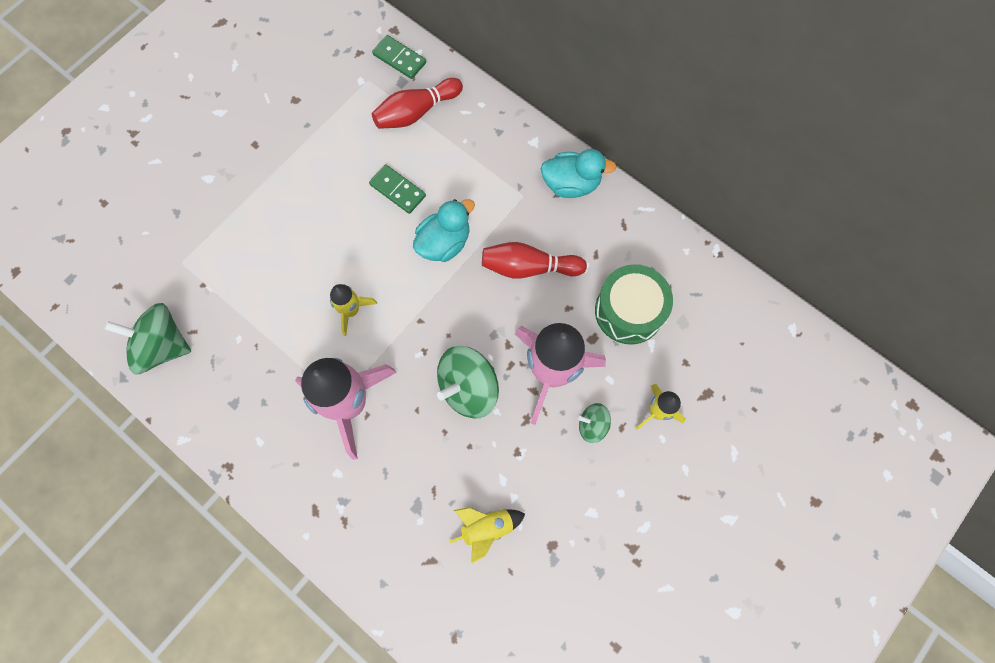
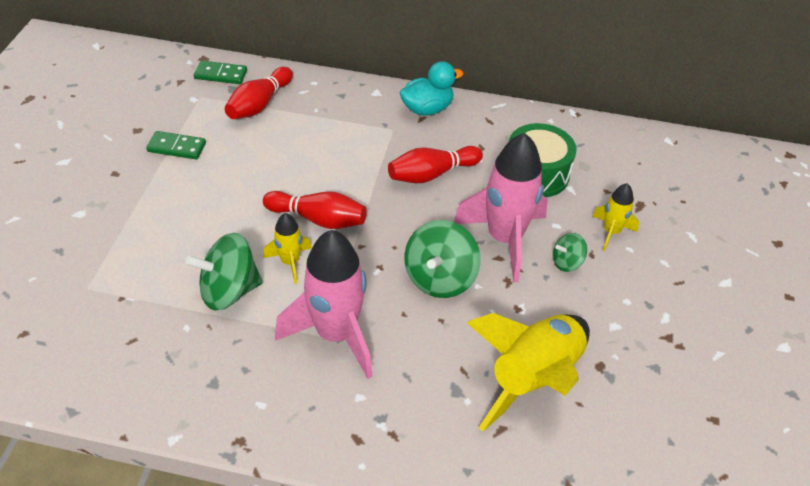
camera: 30 degrees left, 25 degrees down
green spinning top [105,303,191,375] -> green spinning top moved to [185,233,263,311]
green domino [369,164,426,214] -> green domino moved to [146,131,206,160]
turquoise duck [413,199,475,262] -> none
yellow rocket [449,507,525,564] -> yellow rocket [467,313,590,431], size x2.02
none -> red bowling pin [263,191,367,229]

